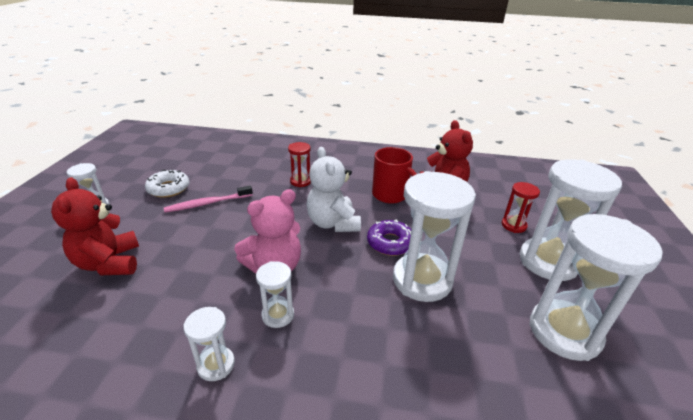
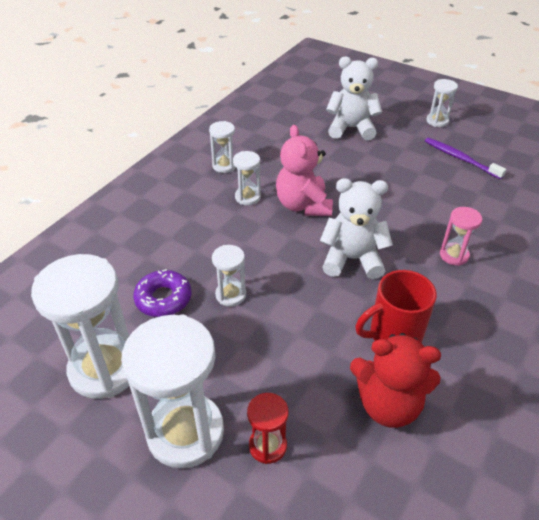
camera: 115 degrees right, 10 degrees up
red teddy bear [51,177,139,276] -> white teddy bear [326,56,382,140]
white donut [145,170,189,198] -> purple toothbrush [425,138,506,179]
pink toothbrush [164,186,253,212] -> none
red hourglass [288,142,311,187] -> pink hourglass [440,207,482,266]
purple donut [367,220,411,256] -> purple donut moved to [133,269,191,317]
white hourglass [393,171,476,302] -> white hourglass [212,245,246,306], size x0.49

